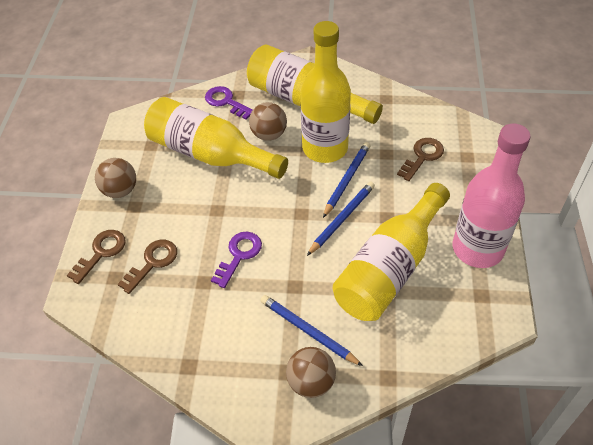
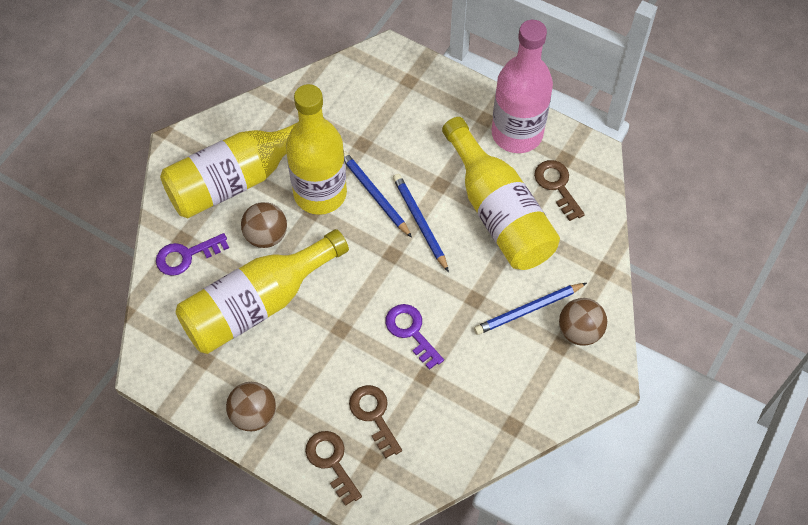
camera: 65 degrees left, 10 degrees up
brown key [397,138,444,181] -> brown key moved to [534,160,585,221]

